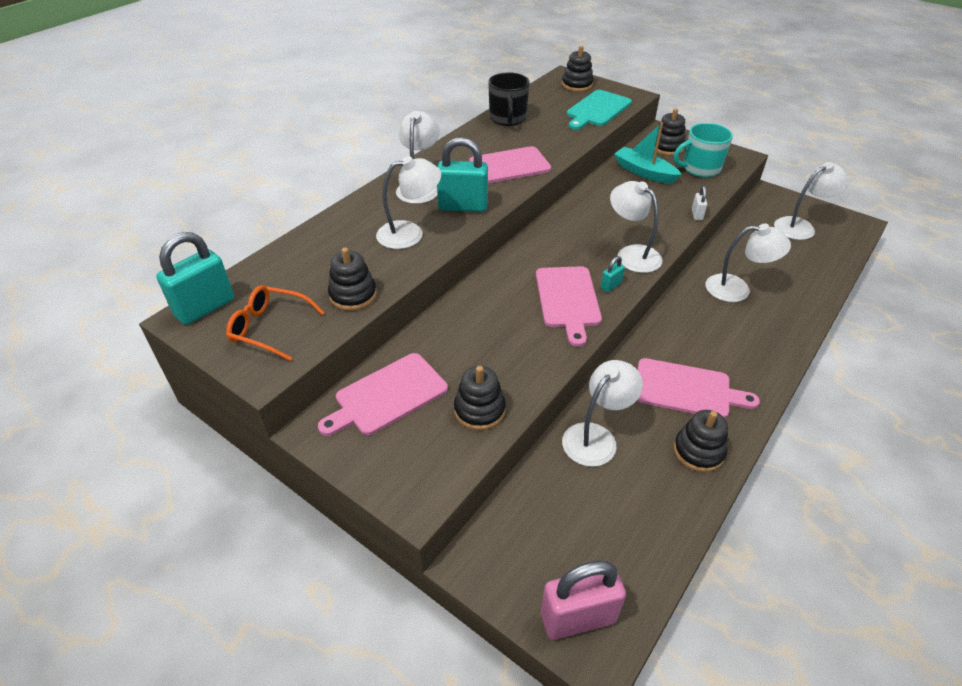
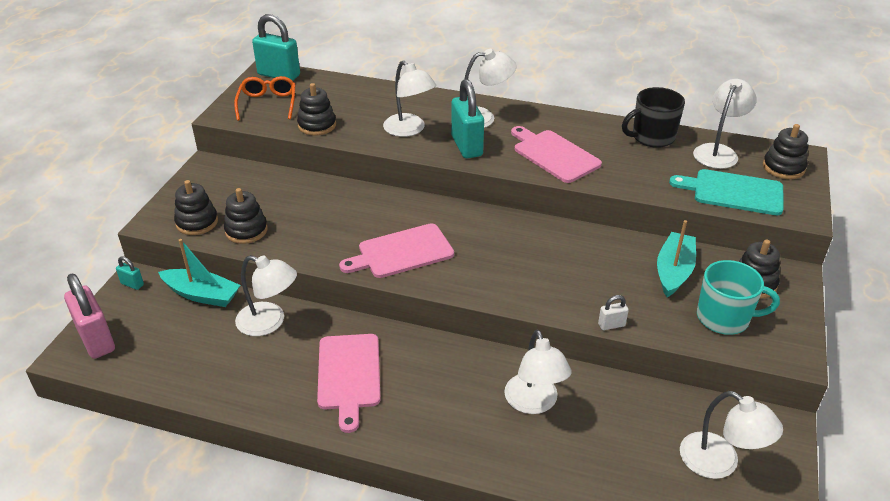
camera: 70 degrees right, 5 degrees down
pink cutting board [318,353,448,436] -> none
turquoise padlock [601,256,625,292] -> turquoise padlock moved to [116,256,144,290]
white lamp [610,181,662,273] -> white lamp moved to [693,79,757,169]
turquoise mug [674,123,733,177] -> turquoise mug turned 135 degrees clockwise [697,260,780,335]
black stacking toy [674,410,728,472] -> black stacking toy moved to [174,180,218,235]
none -> turquoise boat [158,239,241,307]

